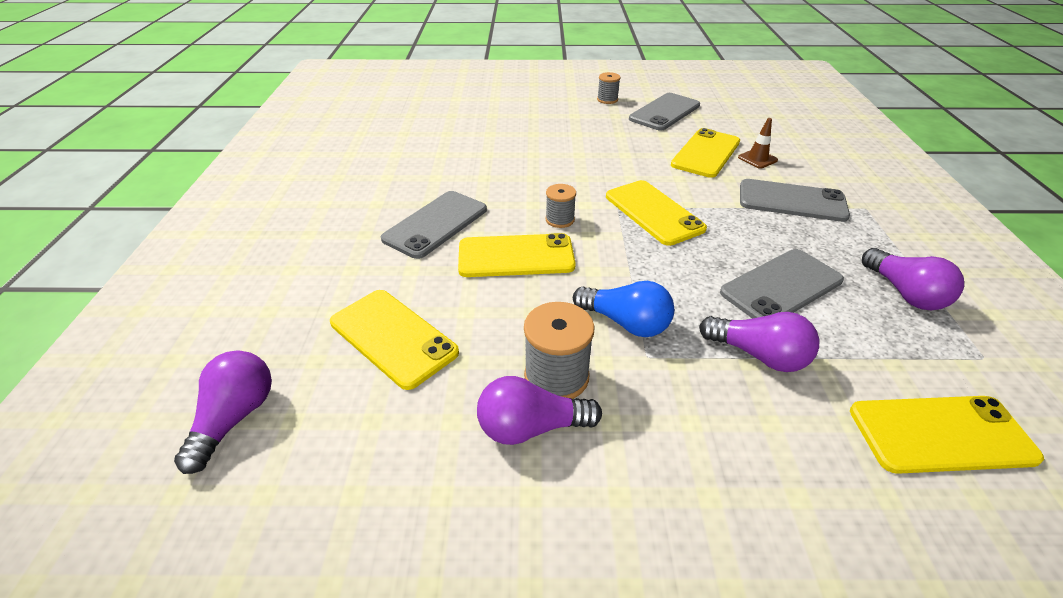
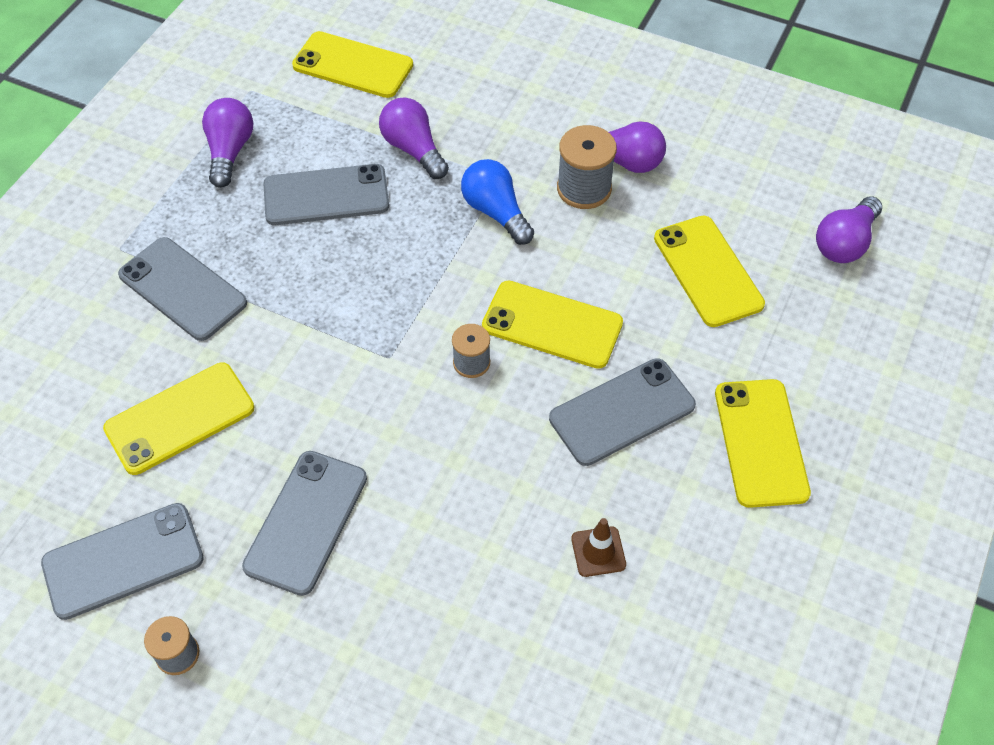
camera: 155 degrees left, 15 degrees up
yellow phone [606,180,707,246] -> yellow phone moved to [715,379,811,508]
brown traffic cone [738,118,778,169] -> brown traffic cone moved to [571,518,626,577]
none -> grey phone [242,451,367,596]

